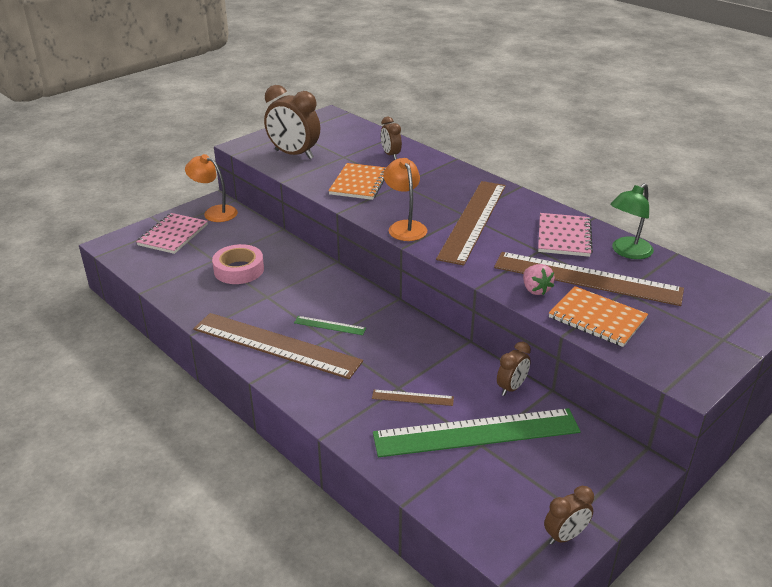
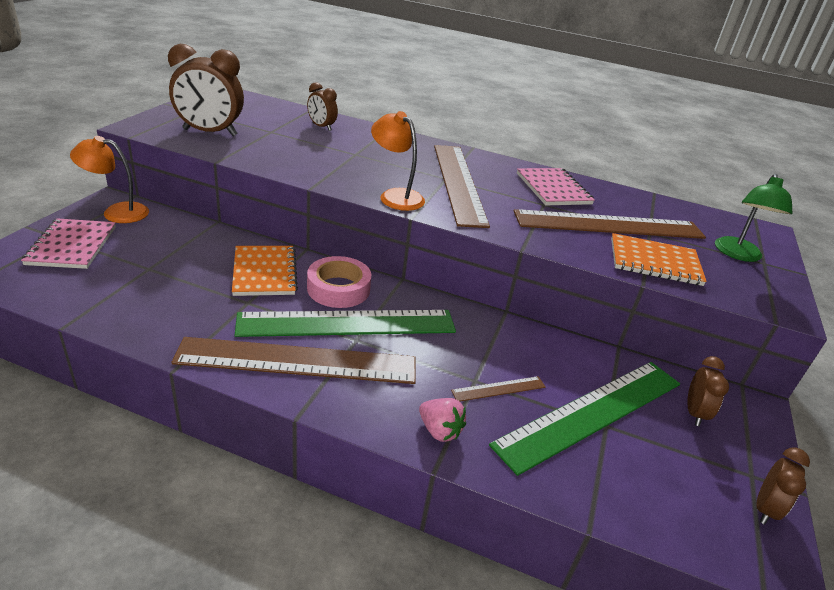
camera: 30 degrees left, 0 degrees up
pink tape [212,244,264,284] -> pink tape moved to [307,256,371,308]
green ruler [294,316,366,335] -> green ruler [235,310,456,337], size x2.41
orange notebook [328,163,386,200] -> orange notebook moved to [232,246,298,296]
brown clock [497,341,531,396] -> brown clock moved to [687,356,729,426]
pink strawberry [523,264,555,295] -> pink strawberry moved to [419,398,466,442]
green lamp [610,183,654,259] -> green lamp moved to [715,174,793,262]

